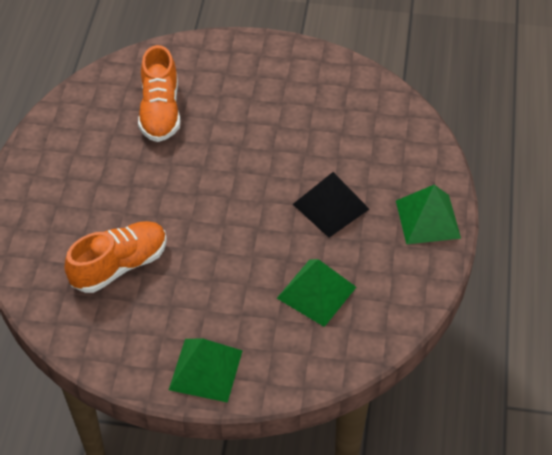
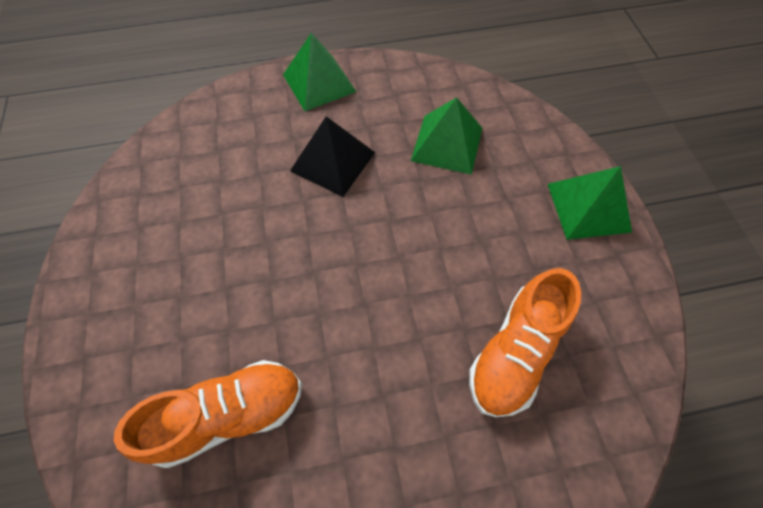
camera: 110 degrees left, 10 degrees up
orange shoe [64,221,167,293] -> orange shoe turned 90 degrees counterclockwise [469,268,581,417]

